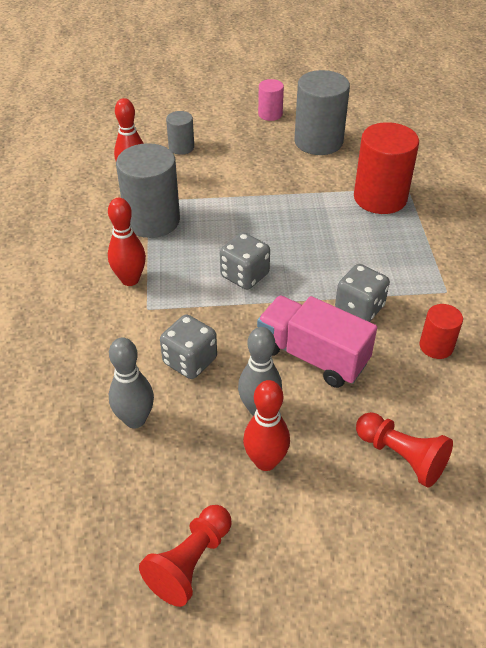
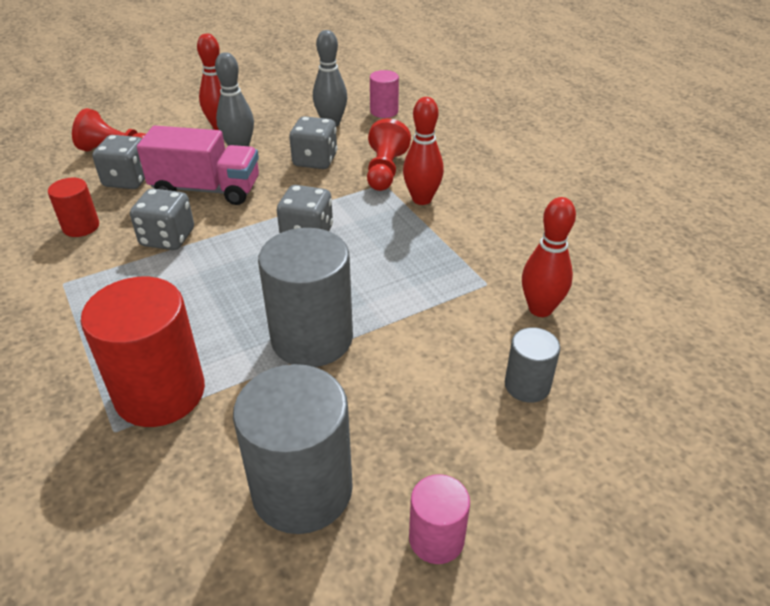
camera: 155 degrees right, 5 degrees down
grey cylinder [116,143,180,238] -> grey cylinder moved to [258,228,353,367]
red pawn [139,505,231,607] -> red pawn moved to [367,118,411,191]
none -> grey dice [92,135,145,189]
none -> pink cylinder [370,70,399,118]

